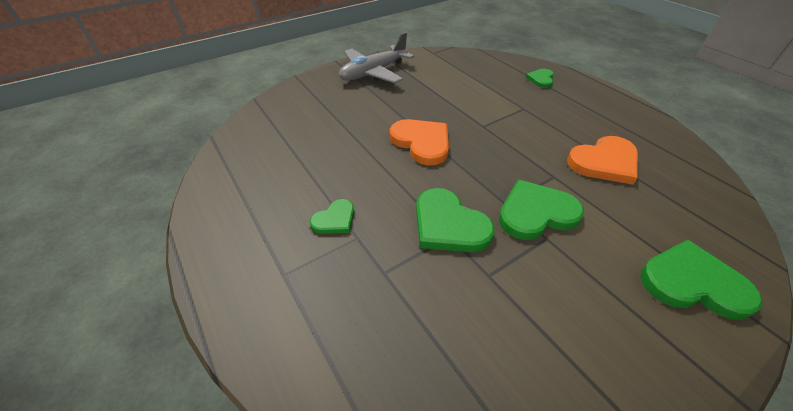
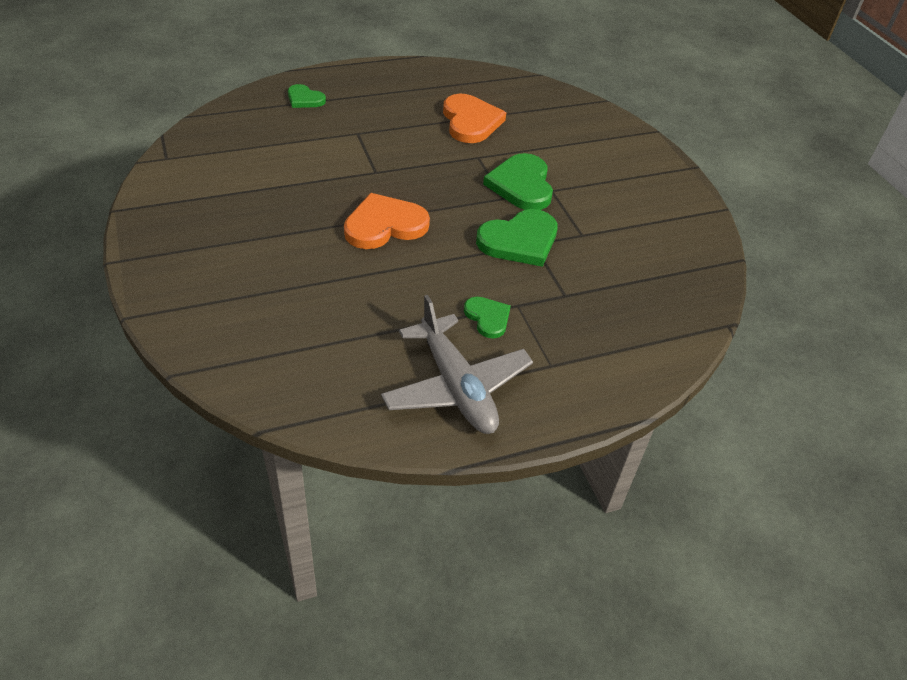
camera: 80 degrees left, 0 degrees up
grey plane [339,32,414,83] -> grey plane moved to [381,295,533,434]
green heart [641,240,763,320] -> none

